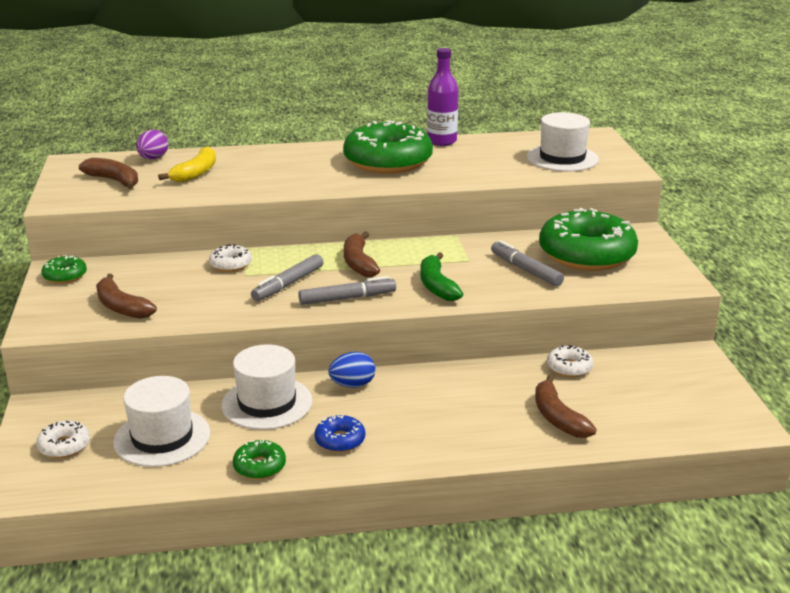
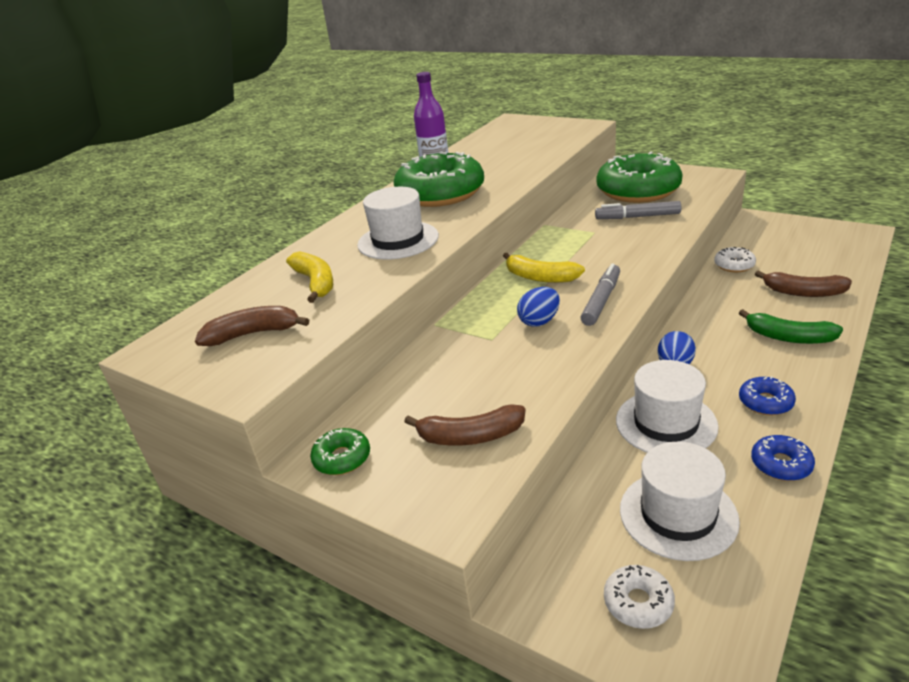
camera: 45 degrees left, 5 degrees up
purple egg [136,130,168,159] -> none
white donut [209,244,252,272] -> none
green donut [233,440,286,479] -> blue donut [751,435,815,481]
grey marker [251,254,323,301] -> blue egg [517,287,560,327]
brown banana [344,232,380,277] -> yellow banana [503,253,585,283]
green banana [420,252,463,301] -> green banana moved to [739,309,843,344]
white hat [527,112,599,172] -> white hat moved to [357,187,439,260]

